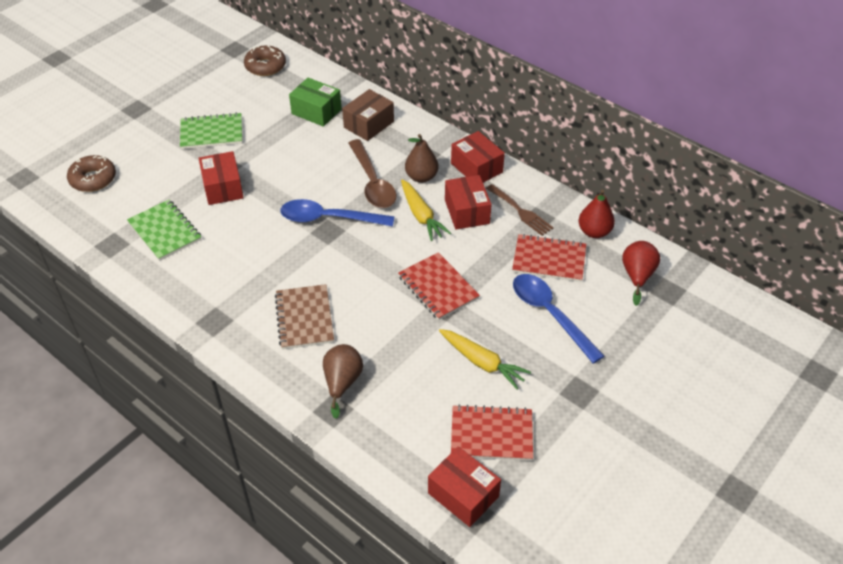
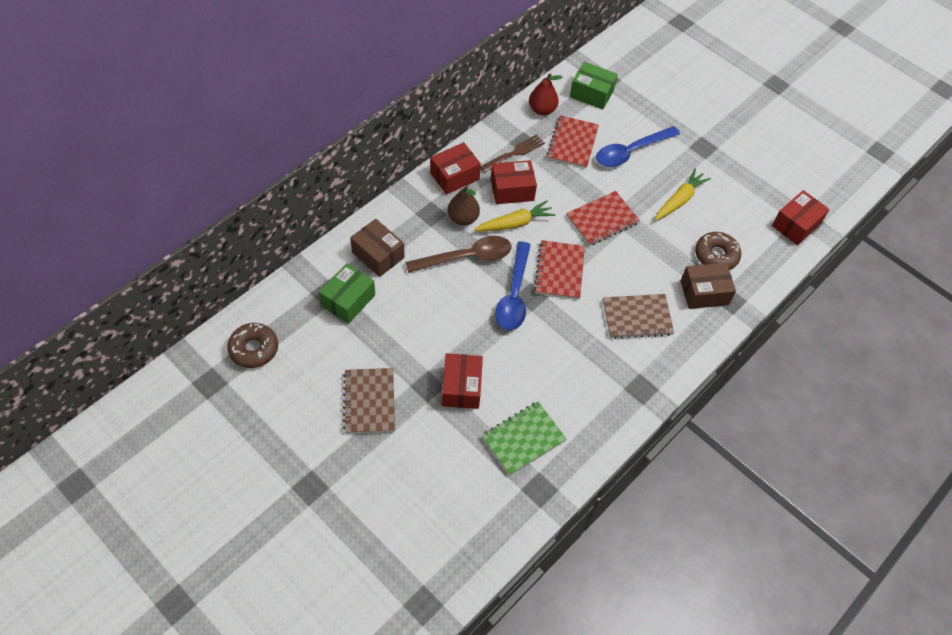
camera: 90 degrees left, 10 degrees up
brown donut [67,155,116,192] -> brown donut moved to [695,232,741,270]
green notebook [180,112,242,149] -> brown notebook [343,368,395,434]
red box [199,151,244,205] -> red box turned 75 degrees counterclockwise [442,353,483,409]
brown pear [323,344,363,419] -> brown box [680,263,736,309]
red notebook [451,404,533,461] -> red notebook moved to [534,240,585,299]
red pear [622,241,660,306] -> green box [570,62,618,110]

